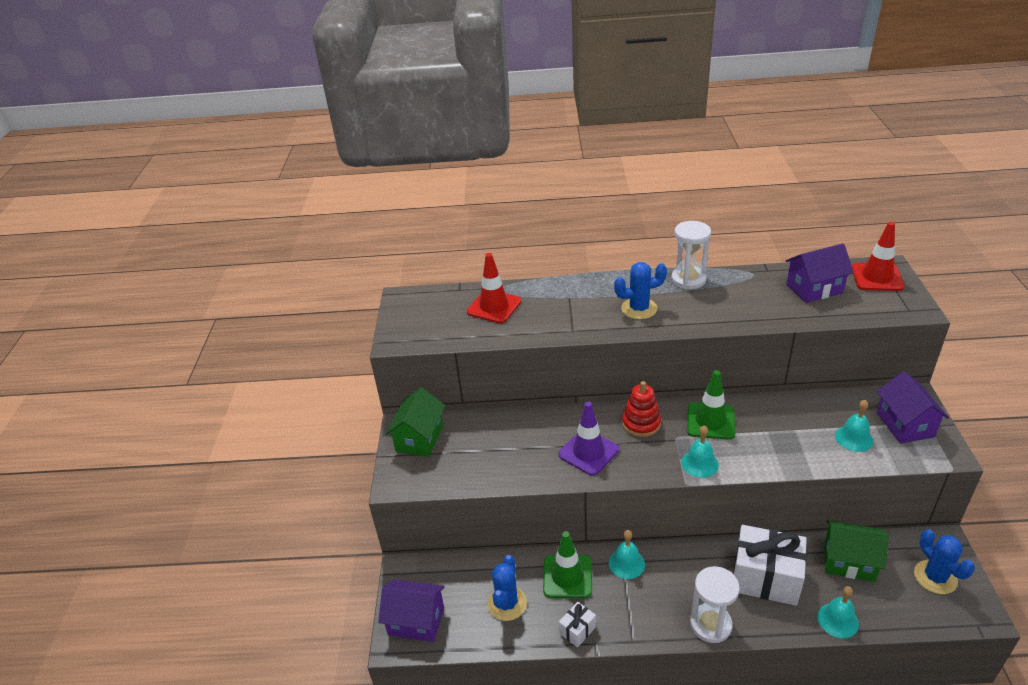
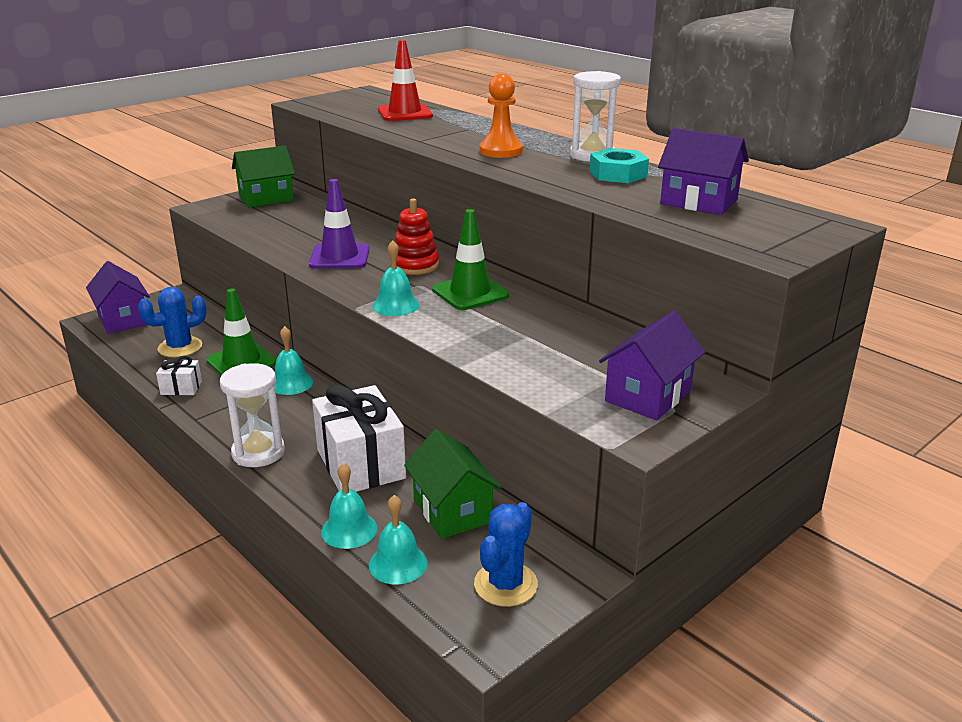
camera: 45 degrees right, 10 degrees down
blue cactus [614,262,667,319] -> orange pawn [480,73,523,158]
turquoise bell [835,400,873,452] -> turquoise bell moved to [369,495,428,585]
red traffic cone [852,222,905,291] -> none
none -> turquoise nut [589,148,649,183]

